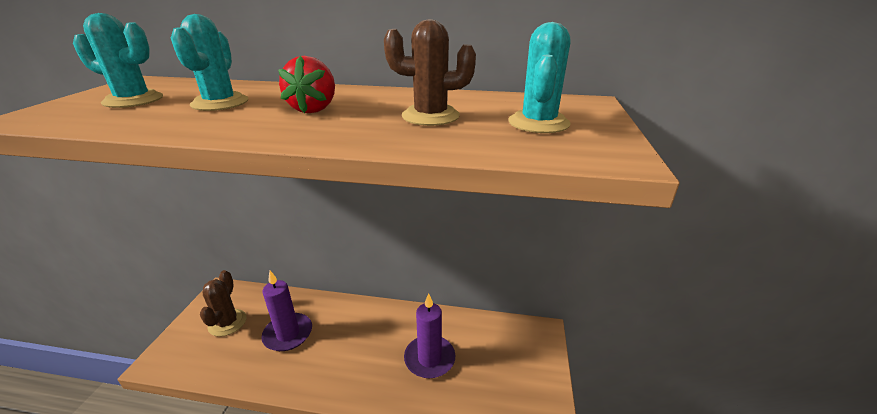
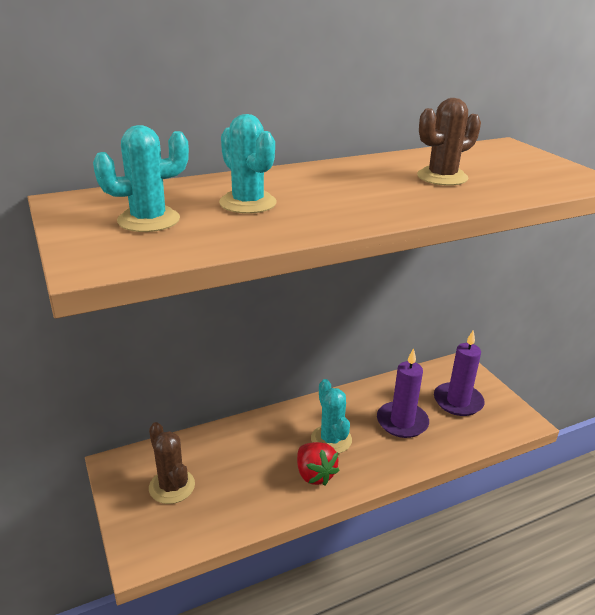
camera: 35 degrees left, 0 degrees up
purple candle [261,271,312,351] -> purple candle moved to [434,330,484,416]
red strawberry [278,55,335,113] -> red strawberry moved to [297,442,340,486]
turquoise cactus [508,22,571,133] -> turquoise cactus moved to [311,379,352,454]

